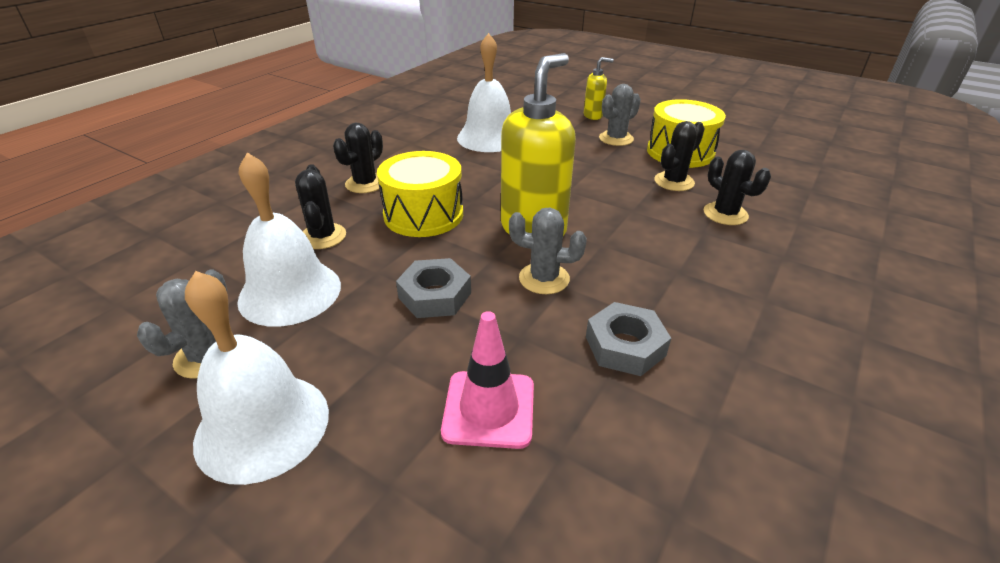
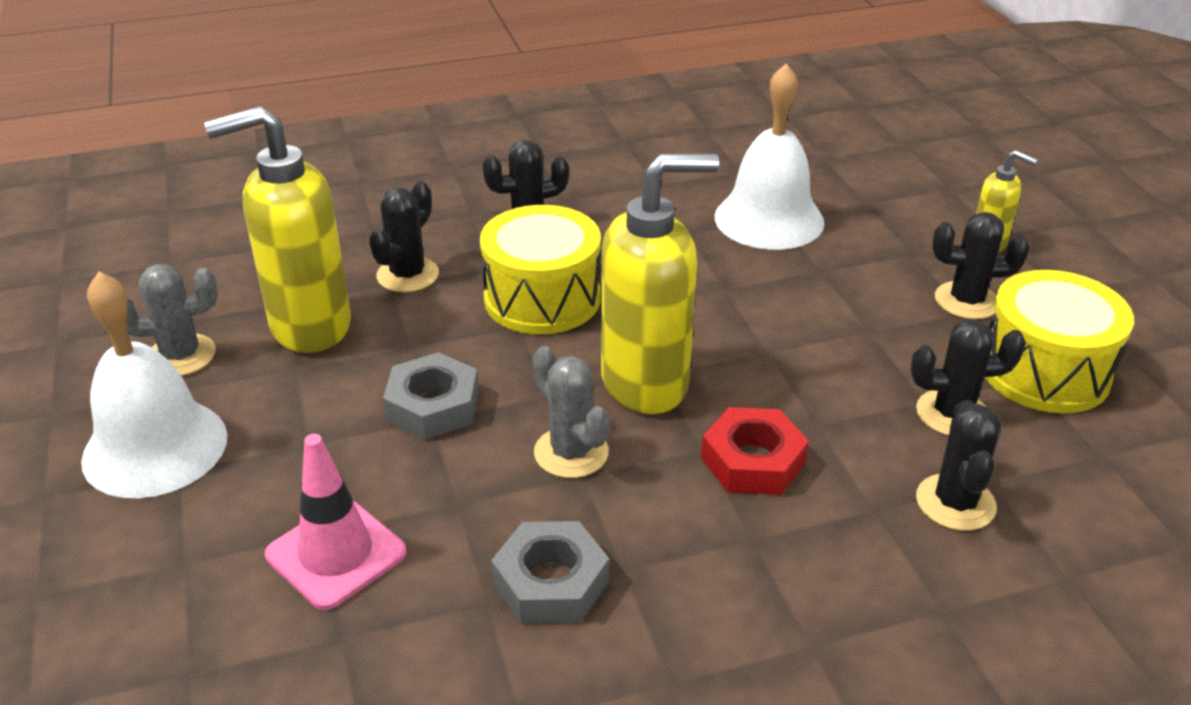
camera: 40 degrees right, 0 degrees up
white bell [237,152,341,327] -> yellow soap dispenser [204,106,351,353]
grey cactus [599,84,641,146] -> black cactus [932,212,1030,319]
none -> red nut [701,407,809,495]

